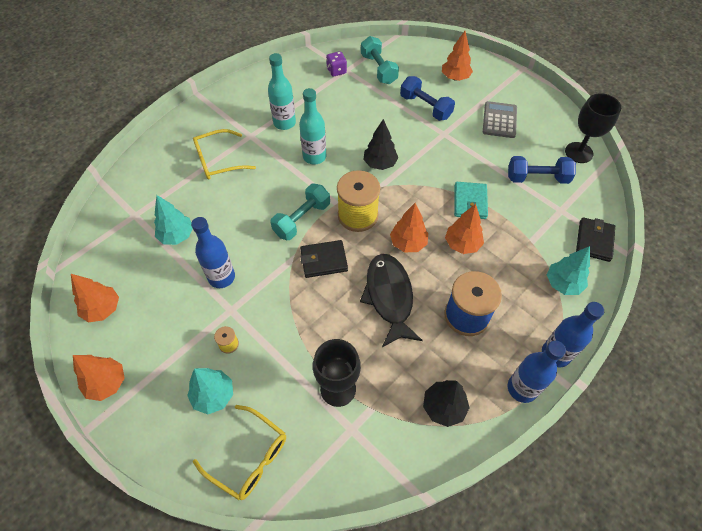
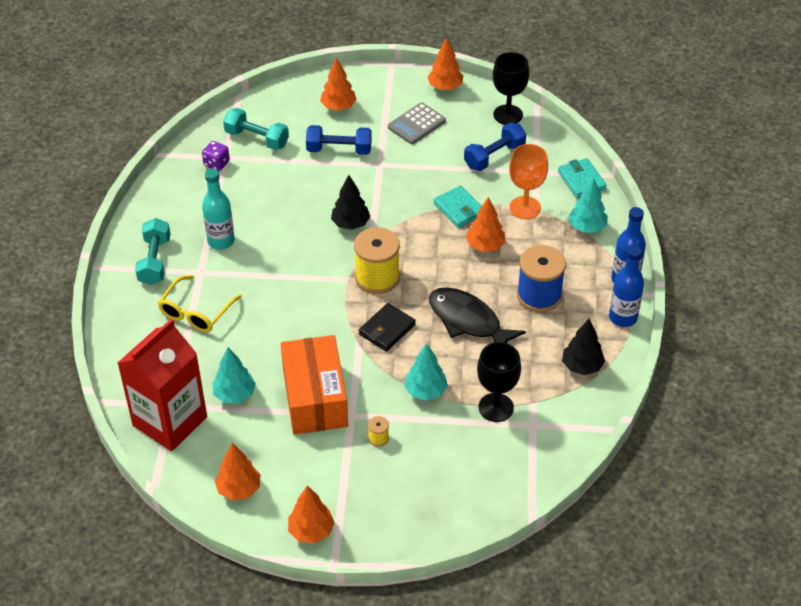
camera: 40 degrees left, 10 degrees down
turquoise tree [187,368,233,414] -> turquoise tree moved to [404,343,448,401]
blue bottle [191,217,235,288] -> orange box [281,335,348,435]
yellow glasses [193,405,286,500] -> none
turquoise dumbbell [270,184,330,240] -> turquoise dumbbell moved to [135,218,170,285]
turquoise bottle [299,88,326,164] -> none
orange tree [390,203,428,252] -> orange tree moved to [427,38,463,90]
grey calculator [483,101,517,138] -> grey calculator turned 105 degrees counterclockwise [388,103,446,144]
black wallet [576,217,615,262] -> turquoise wallet [558,158,607,198]
none -> red carton [118,319,207,451]
none -> orange goblet [509,144,548,219]

